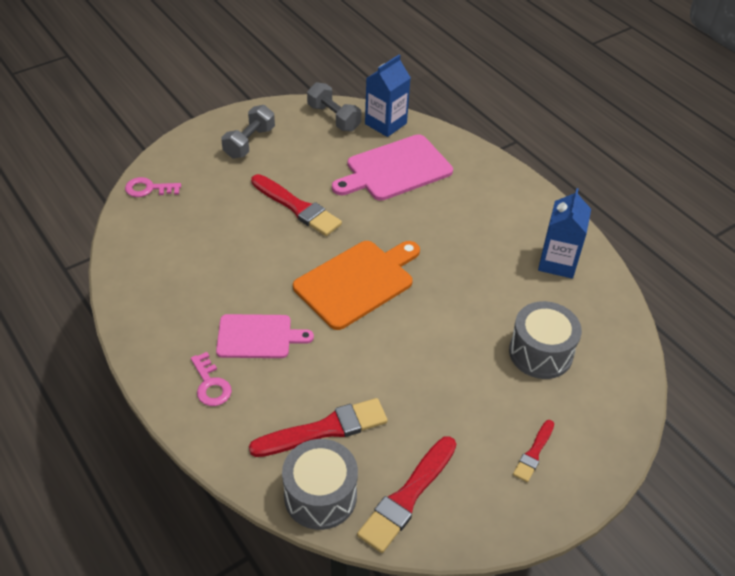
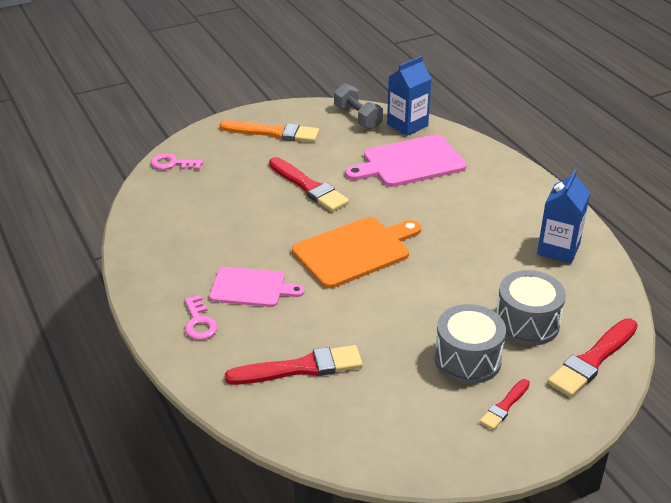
camera: 10 degrees right, 10 degrees down
grey dumbbell [221,105,275,159] -> orange brush [219,120,320,143]
grey drum [282,439,358,530] -> grey drum moved to [434,304,506,384]
red brush [357,436,456,553] -> red brush moved to [547,318,638,397]

